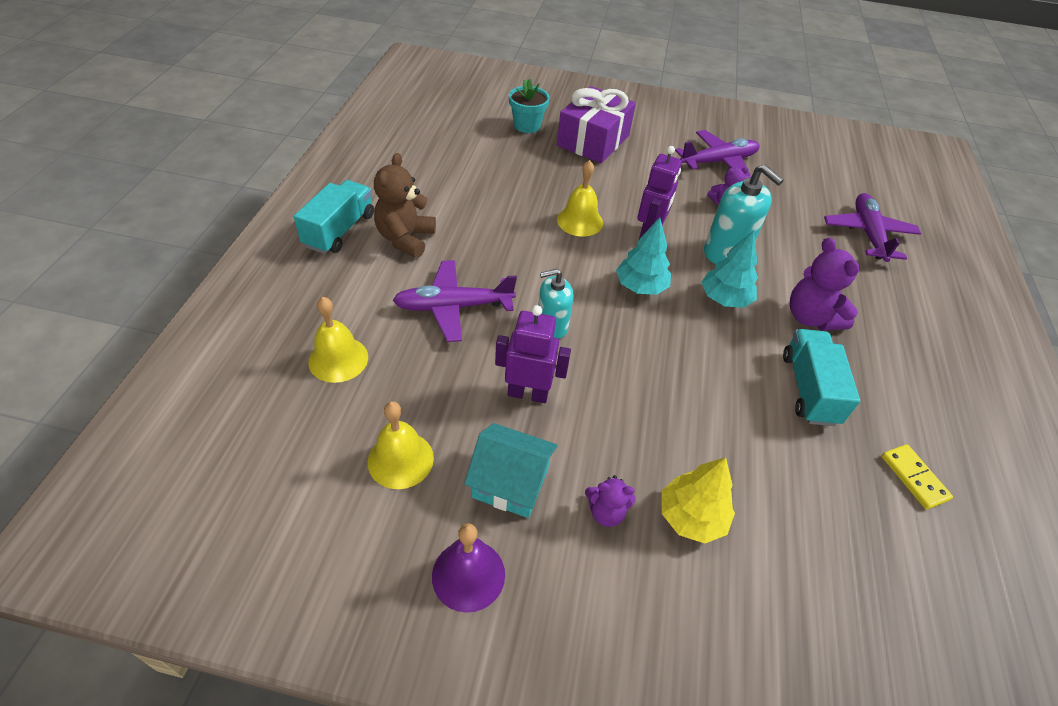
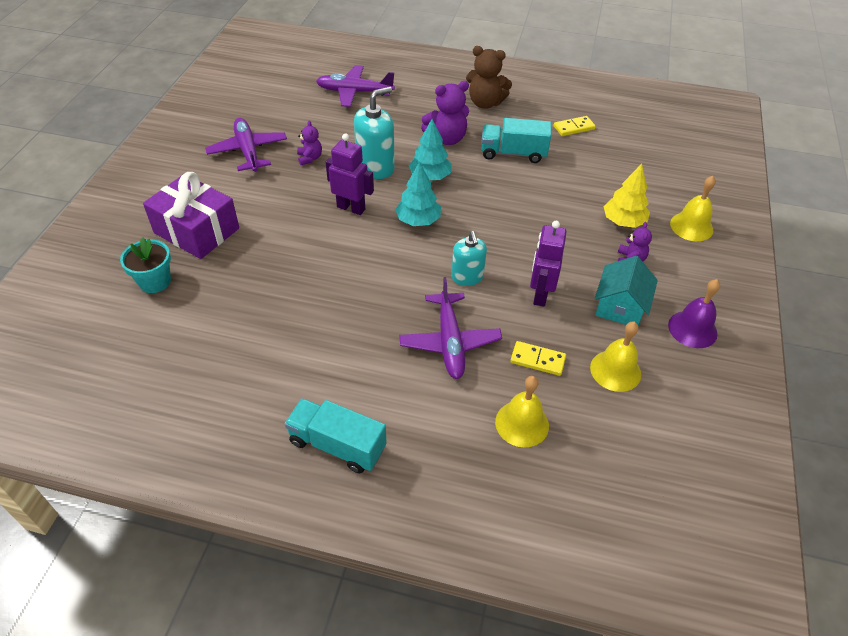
camera: 85 degrees left, 0 degrees up
brown teddy bear [374,153,436,258] -> brown teddy bear moved to [466,46,512,109]
yellow bell [557,160,603,236] -> yellow bell moved to [670,176,716,241]
none -> yellow domino [510,341,566,376]

